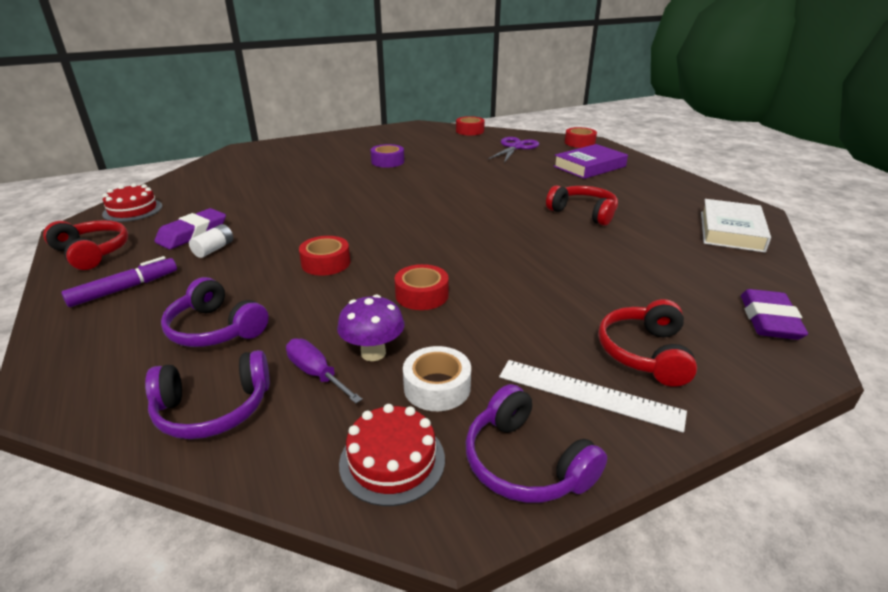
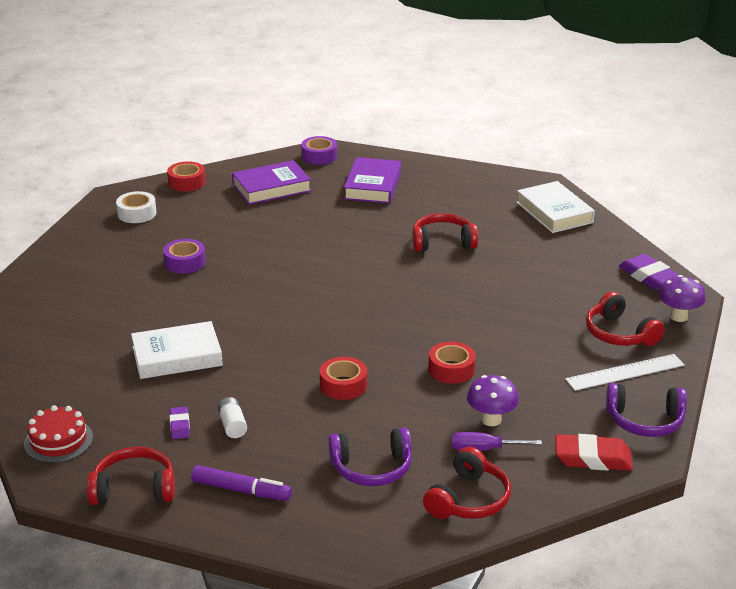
camera: 45 degrees left, 0 degrees up
purple marker [61,256,177,307] -> purple marker turned 105 degrees clockwise [191,465,292,501]
purple headphones [145,350,270,439] -> red headphones [423,447,511,519]
purple eraser [154,208,226,249] -> purple eraser [169,407,190,439], size x0.55
red cake [339,404,445,506] -> red eraser [555,434,633,471]
white tape [403,346,471,411] -> white tape moved to [116,191,156,223]
purple scissors [488,137,539,163] -> purple book [232,160,311,205]
red tape [565,127,597,148] -> purple tape [301,136,337,165]
none -> white book [131,321,223,379]
none -> purple mushroom [658,275,706,322]

